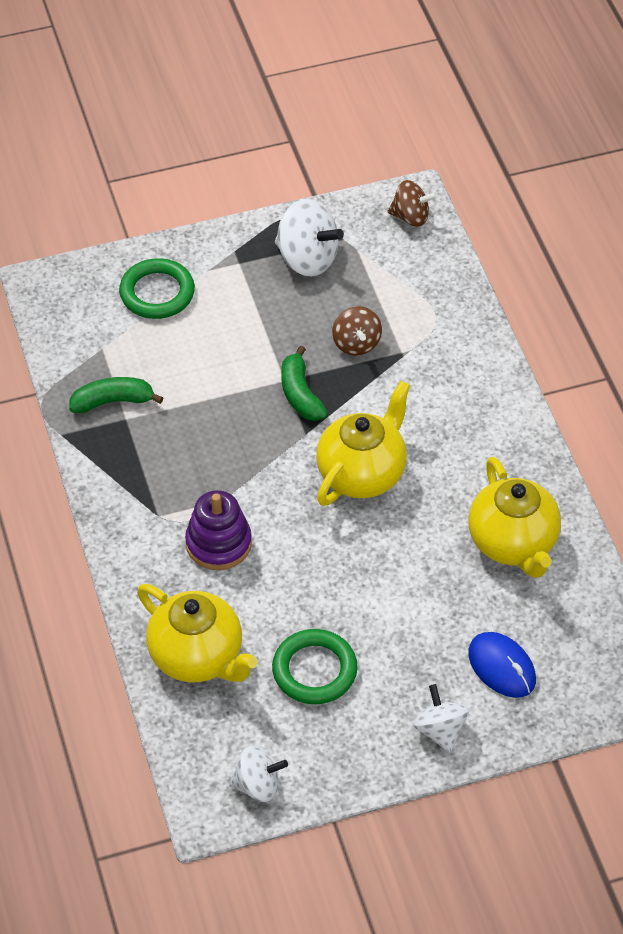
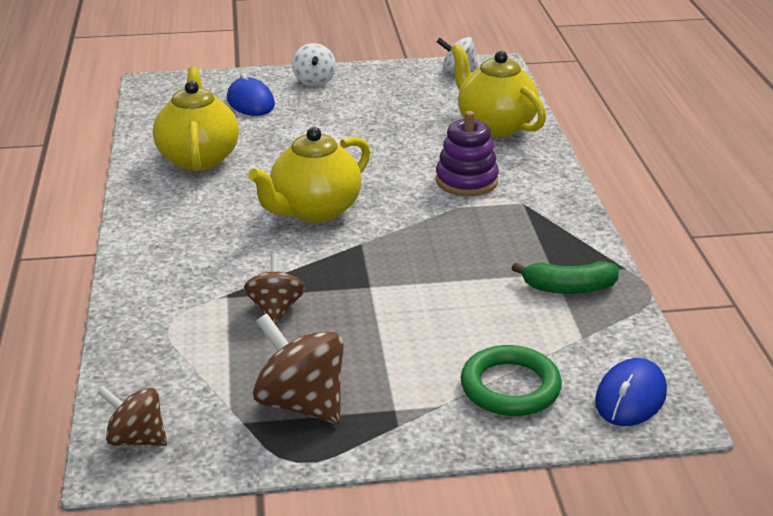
camera: 170 degrees left, 20 degrees down
green ring [272,629,358,704] -> none
white spinning top [275,199,344,277] -> brown spinning top [253,314,344,424]
green banana [281,345,328,421] -> none
none -> blue mouse [595,358,667,426]

